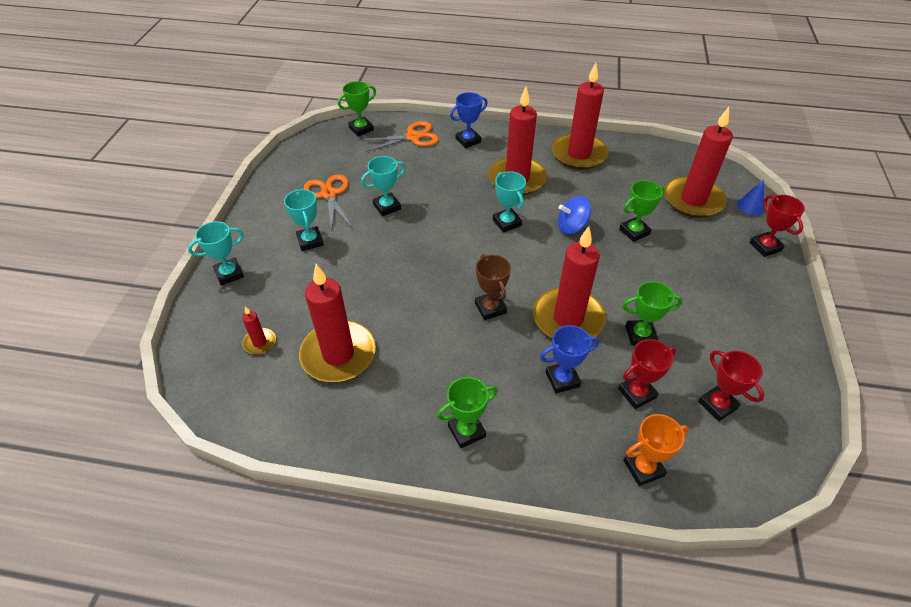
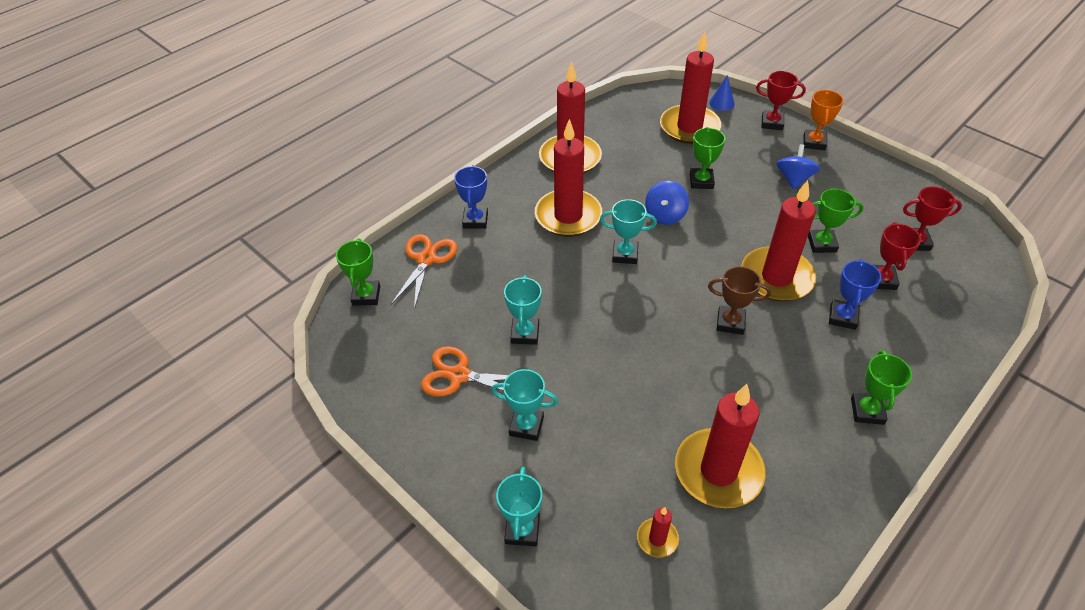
camera: 55 degrees left, 0 degrees up
green trophy [622,281,683,346] -> green trophy turned 60 degrees clockwise [808,189,864,253]
orange trophy [623,414,689,486] -> orange trophy moved to [803,90,844,150]
none -> blue spinning top [777,144,820,190]

